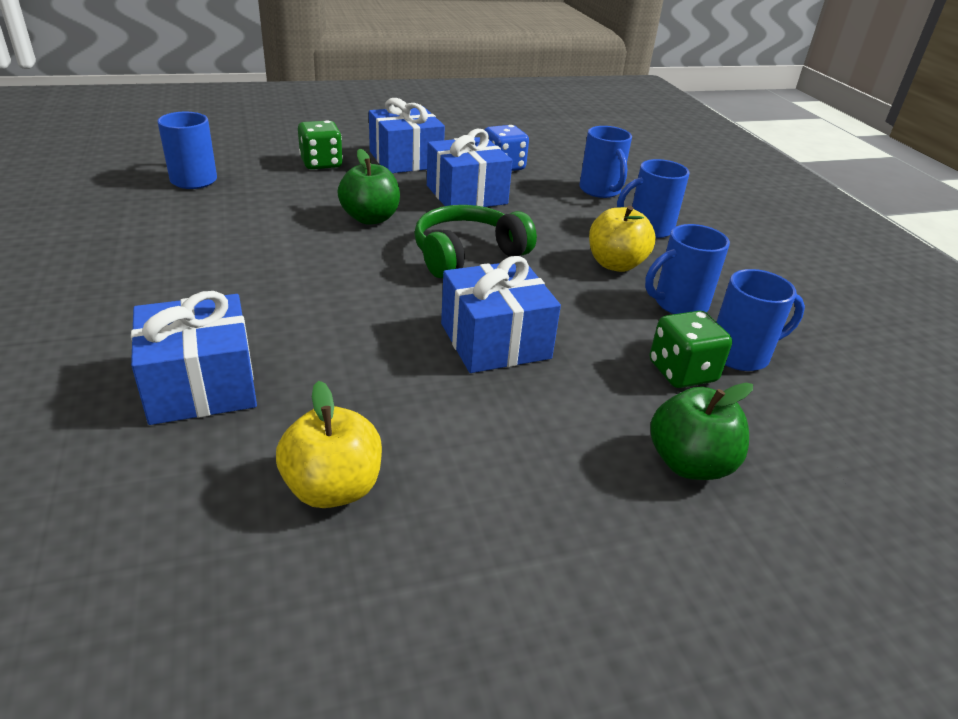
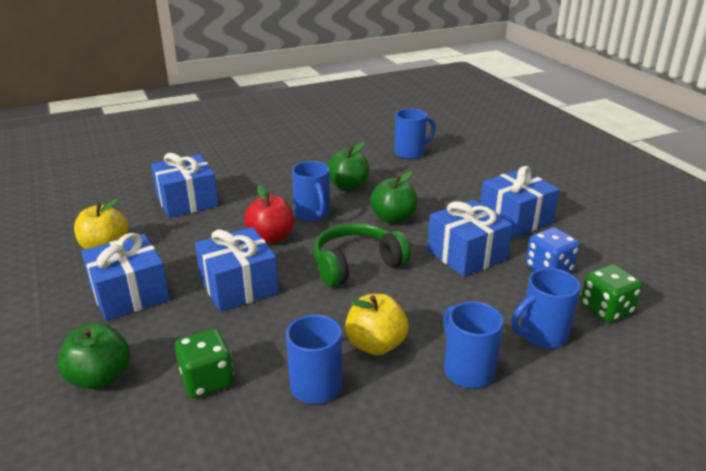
camera: 85 degrees right, 5 degrees down
green dice [298,120,343,169] -> green dice moved to [581,264,642,323]
green headphones [414,205,537,279] -> green headphones turned 75 degrees counterclockwise [313,223,411,287]
blue mug [717,269,805,371] -> blue mug moved to [292,161,330,222]
none -> blue gift [81,233,170,321]
none -> red apple [244,184,294,243]
none -> green apple [327,142,369,191]

